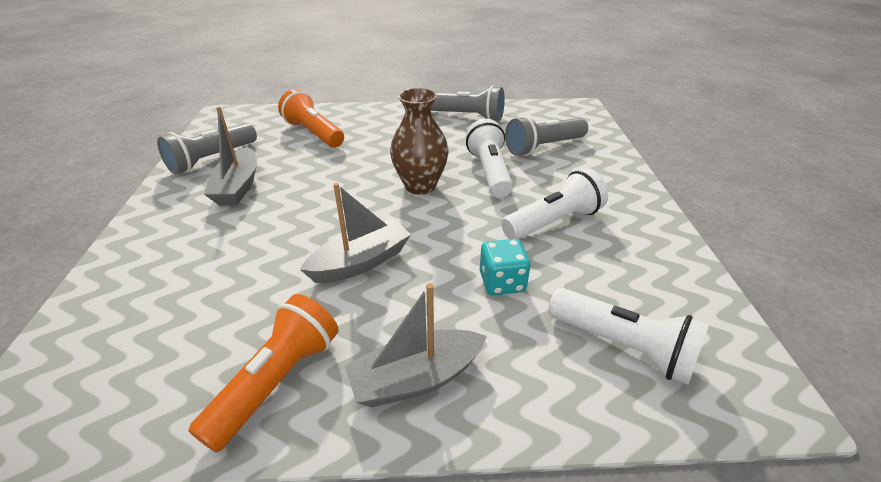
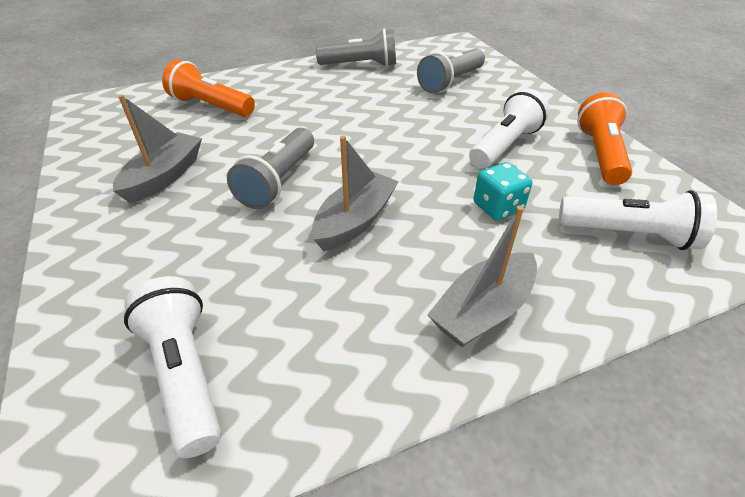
camera: 20 degrees left, 5 degrees up
grey flashlight [157,123,257,174] -> grey flashlight moved to [227,128,314,209]
orange flashlight [188,294,339,453] -> orange flashlight moved to [577,92,632,185]
grey boat [204,107,257,206] -> grey boat turned 135 degrees counterclockwise [113,95,202,204]
brown vase [390,88,449,195] -> none
white flashlight [466,119,513,198] -> white flashlight moved to [124,276,221,458]

